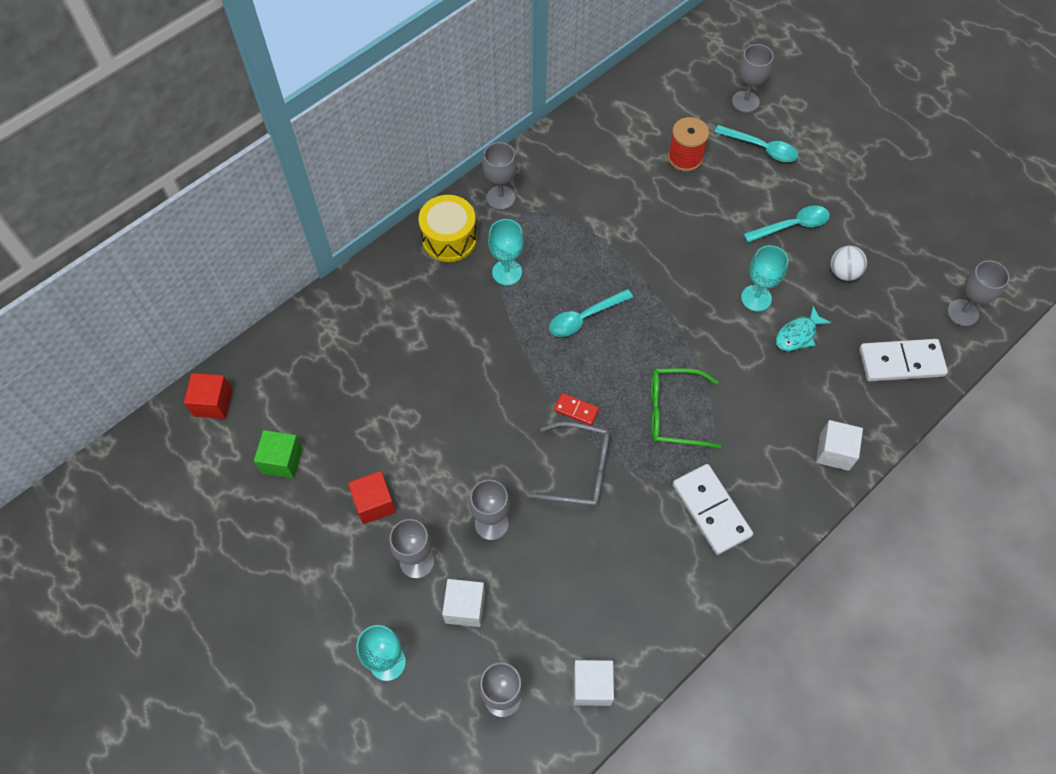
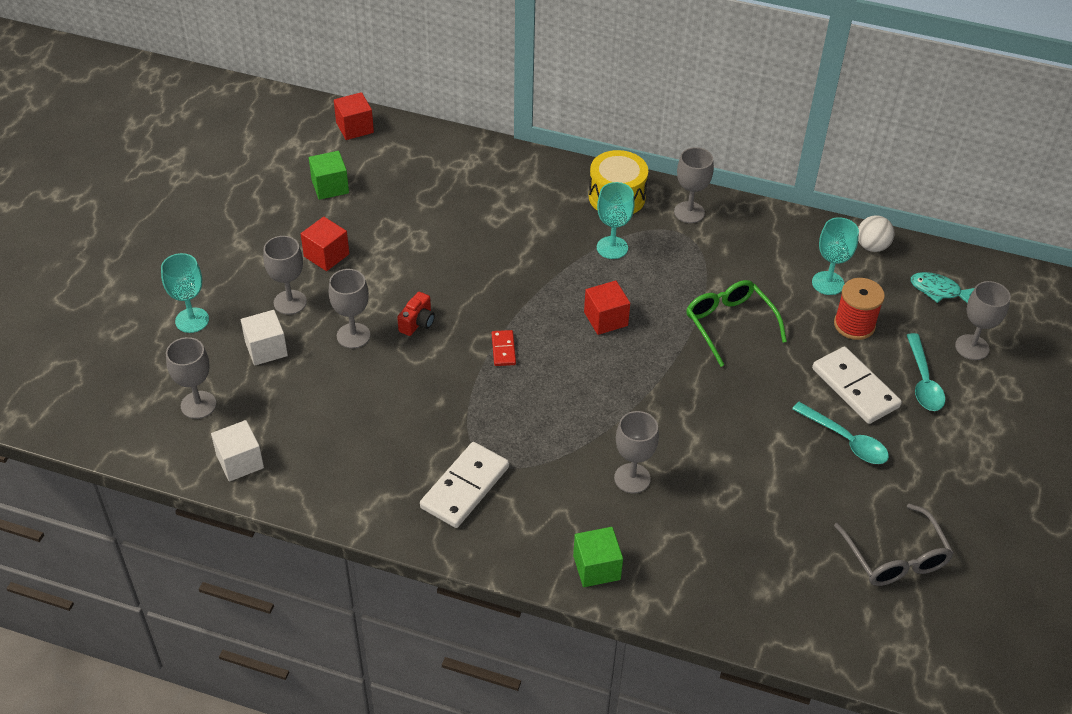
camera: 60 degrees right, 15 degrees down
grey glasses [527,422,610,506] -> grey glasses moved to [834,503,954,586]
turquoise spoon [549,289,633,337] -> red cube [584,280,630,335]
green glasses [651,368,721,448] -> green glasses moved to [686,280,787,367]
turquoise goblet [741,245,788,311] -> turquoise goblet moved to [812,217,859,295]
turquoise fish [776,306,832,351] -> turquoise fish moved to [910,272,974,303]
white cube [816,420,863,471] -> green cube [573,527,623,587]
white ball [830,246,867,281] -> white ball moved to [858,215,895,252]
white domino [859,339,948,381] -> white domino moved to [812,347,902,424]
grey goblet [947,260,1009,326] -> grey goblet moved to [614,411,659,493]
none -> red camera [397,292,435,336]

